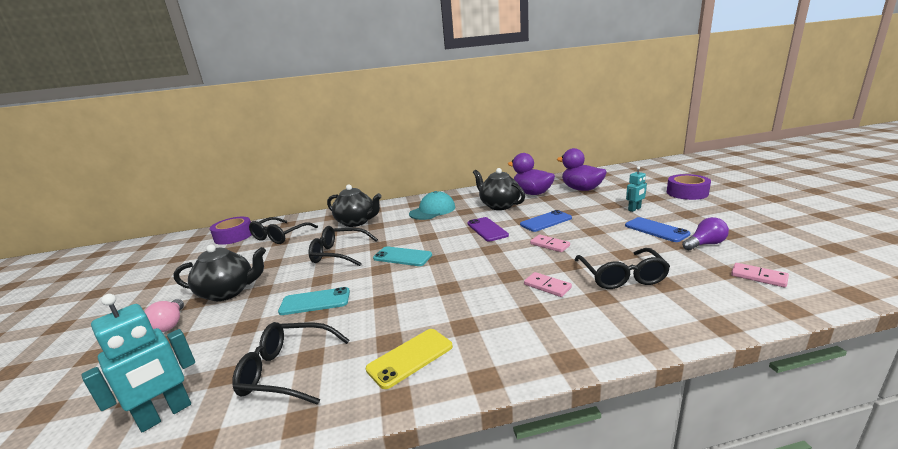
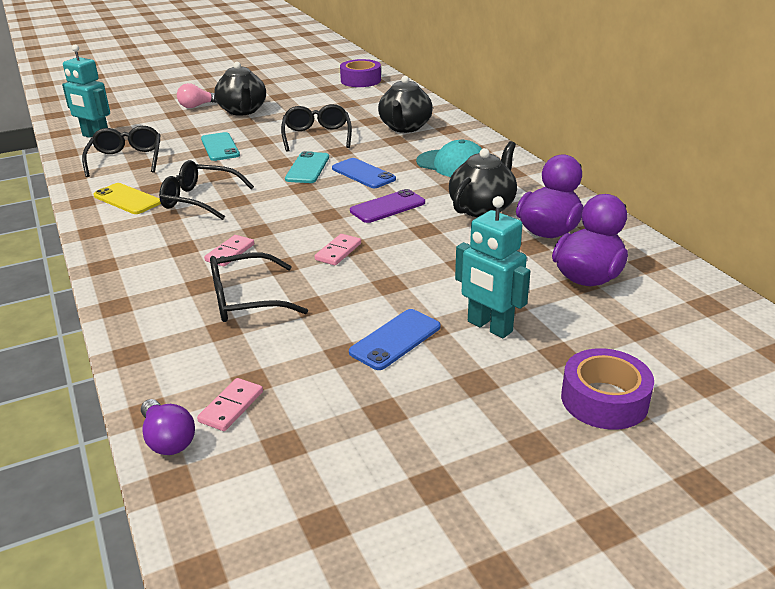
camera: 75 degrees right, 10 degrees up
black glasses [249,217,318,244] -> black glasses moved to [159,160,254,220]
blue phone [520,210,572,232] -> blue phone moved to [332,158,396,188]
turquoise robot [626,166,647,212] -> turquoise robot [455,196,530,338], size x1.70
purple light bulb [682,217,729,251] -> purple light bulb moved to [141,399,195,455]

